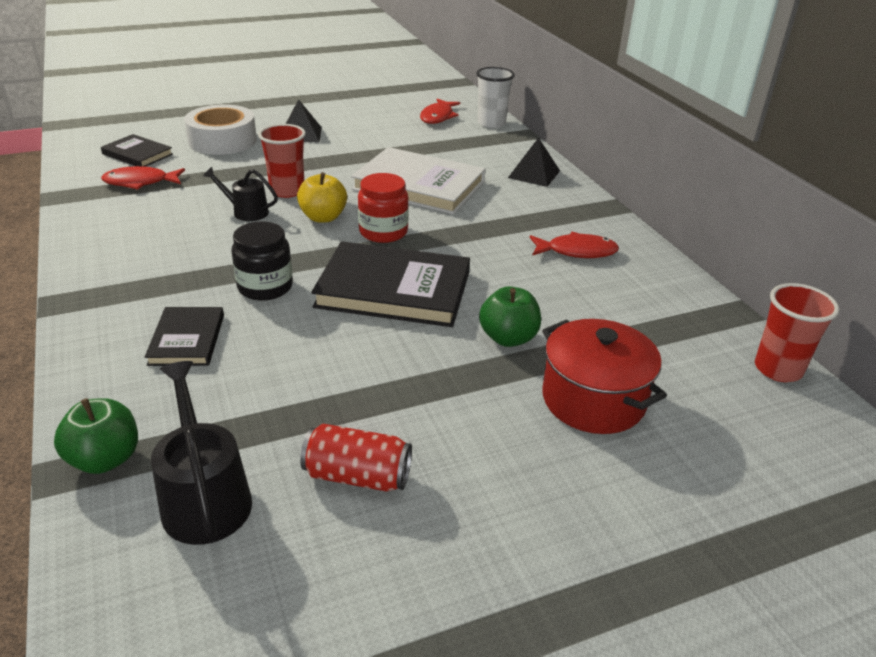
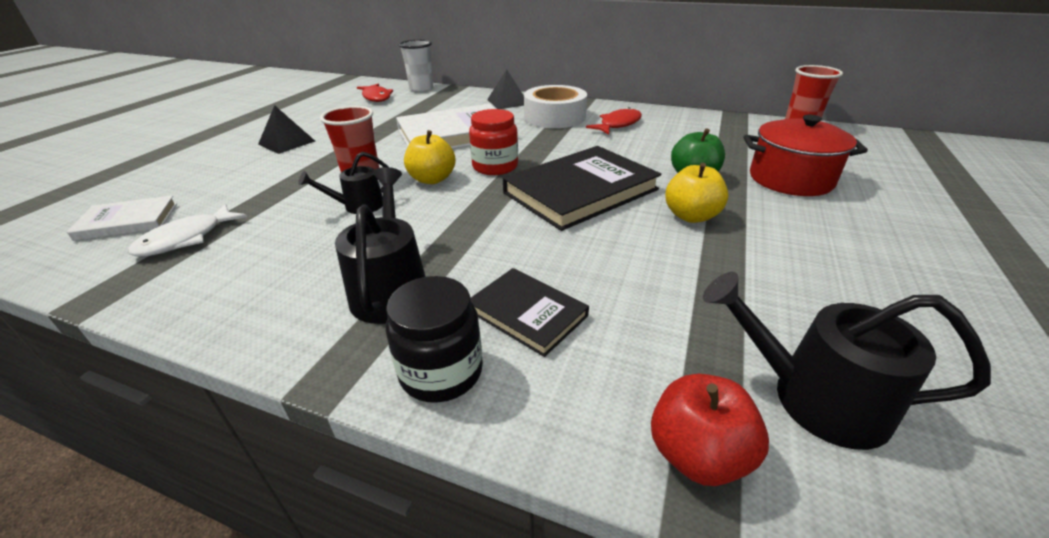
camera: 45 degrees left, 0 degrees up
green apple [54,398,138,474] -> red apple [651,374,769,486]
black book [101,134,173,167] -> white book [67,195,177,241]
red fish [101,166,185,190] -> white fish [128,204,247,257]
white tape [184,104,257,155] -> white tape moved to [524,85,587,128]
black jar [232,222,293,301] -> black jar moved to [385,276,483,403]
red can [300,424,412,492] -> none
none -> black watering can [335,167,426,324]
none -> yellow apple [665,163,729,223]

